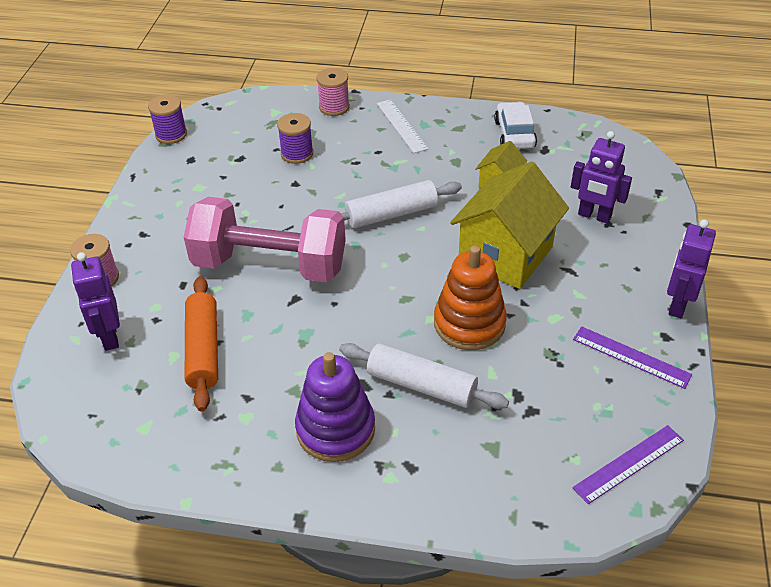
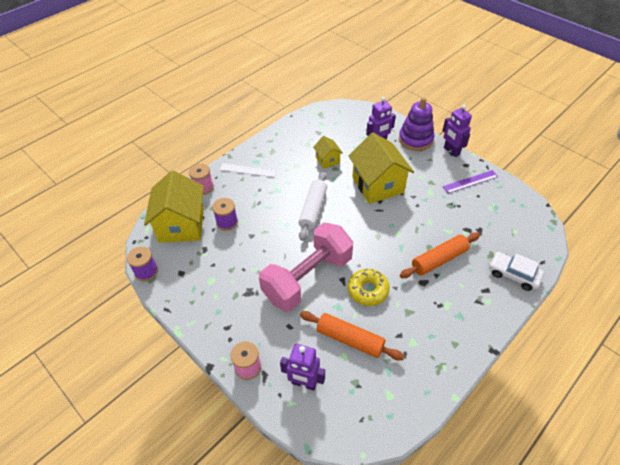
camera: 55 degrees left, 5 degrees up
purple stacking toy [295,352,375,462] -> purple stacking toy moved to [399,97,434,151]
white rolling pin [339,343,509,409] -> orange rolling pin [400,232,480,278]
orange stacking toy [434,245,507,350] -> none
white car [494,102,537,149] -> white car moved to [489,252,544,291]
purple ruler [573,425,684,504] -> none
none -> yellow house [144,171,204,243]
none -> yellow donut [348,269,390,306]

